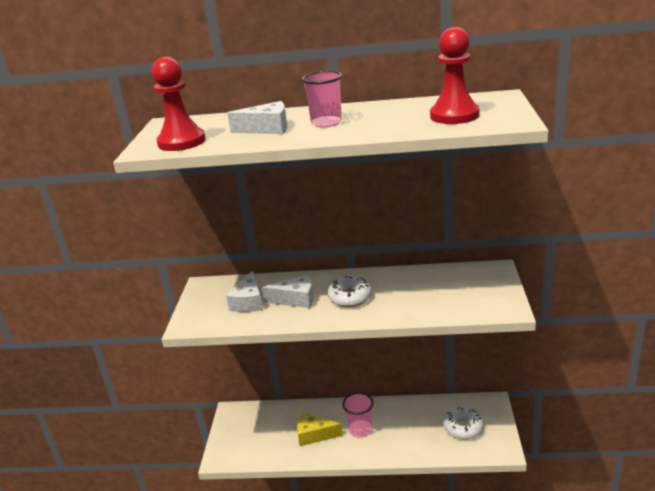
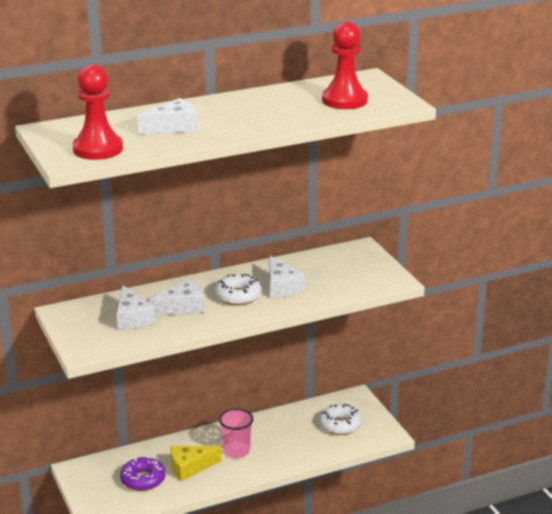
camera: 30 degrees left, 0 degrees up
pink cup [302,71,342,127] -> none
none -> purple donut [120,457,166,491]
none -> white cheese [269,255,305,298]

